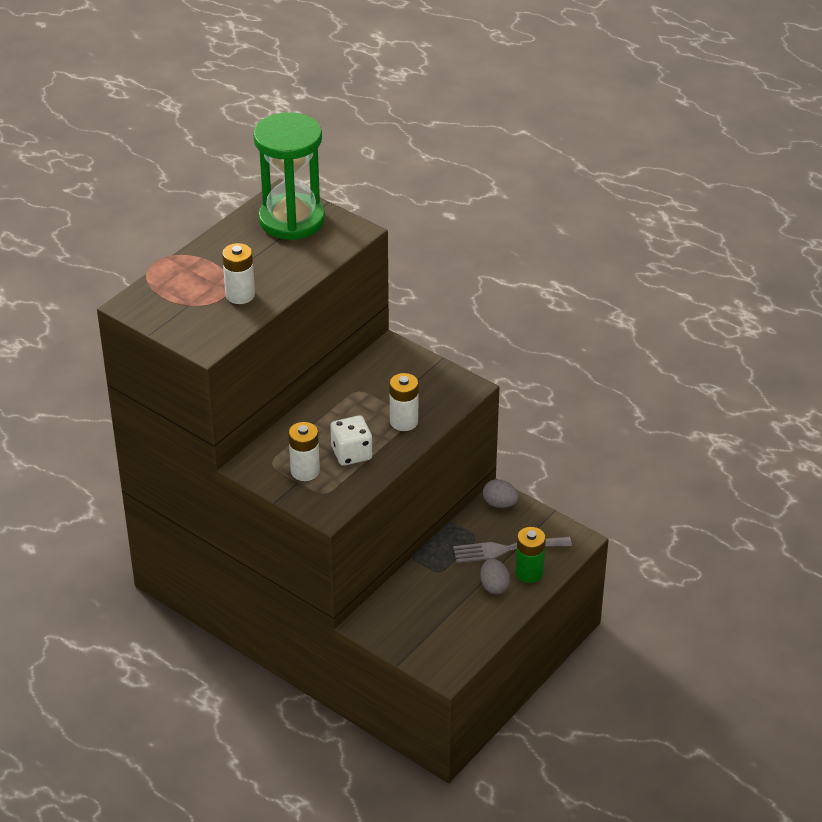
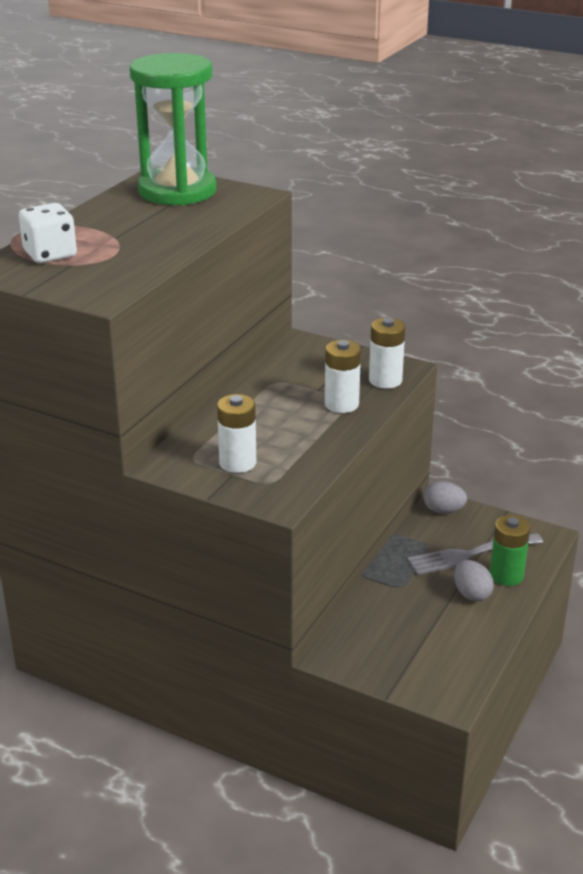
camera: 10 degrees left, 10 degrees down
white battery [222,243,255,304] -> white battery moved to [369,318,405,389]
white dice [330,415,373,466] -> white dice moved to [19,203,77,263]

